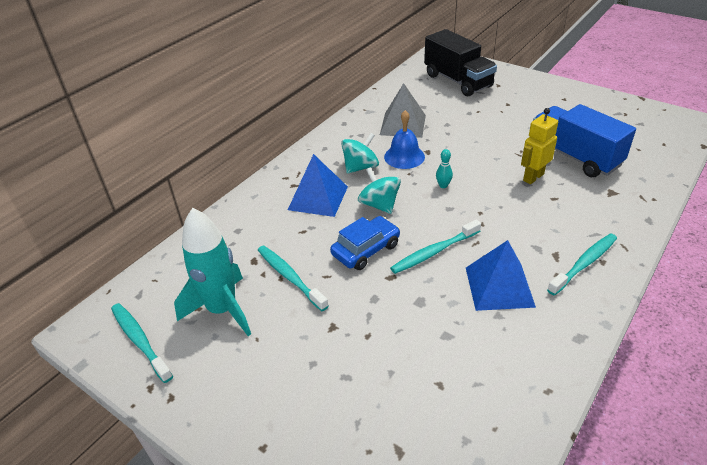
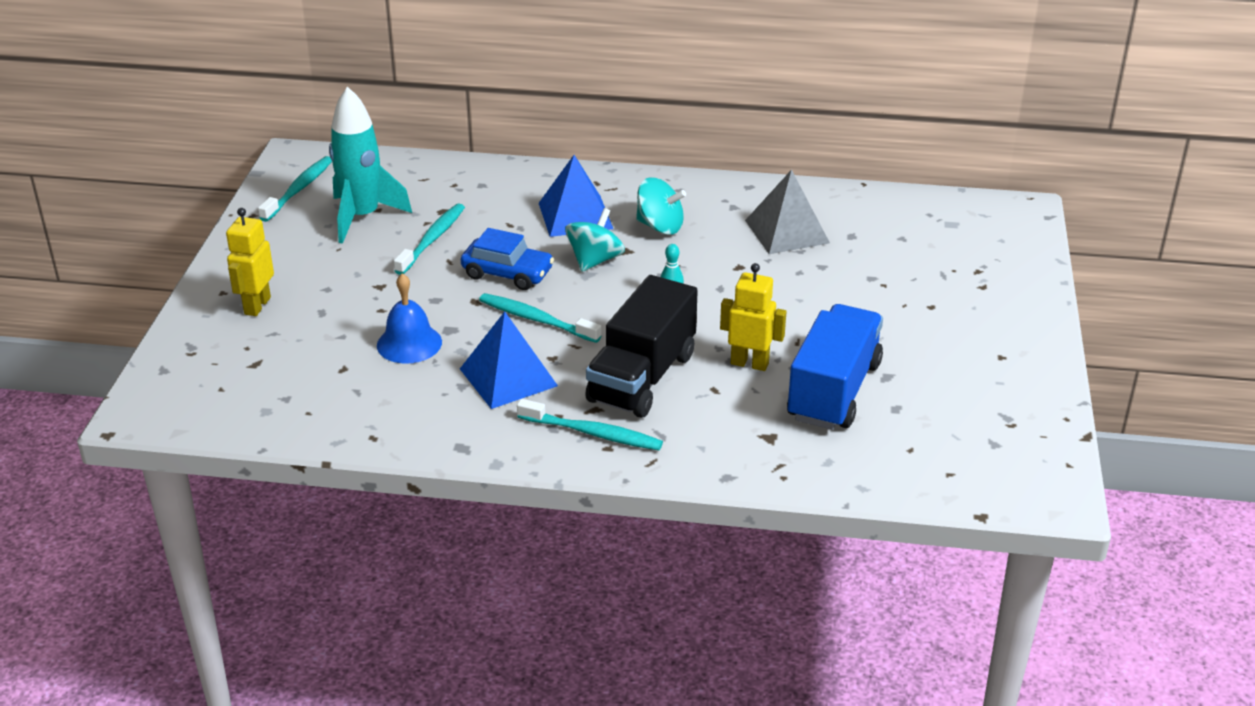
camera: 60 degrees right, 5 degrees down
blue bell [384,110,425,169] -> blue bell moved to [377,273,442,364]
black truck [424,29,497,96] -> black truck moved to [585,275,698,418]
none -> yellow robot [226,208,274,316]

